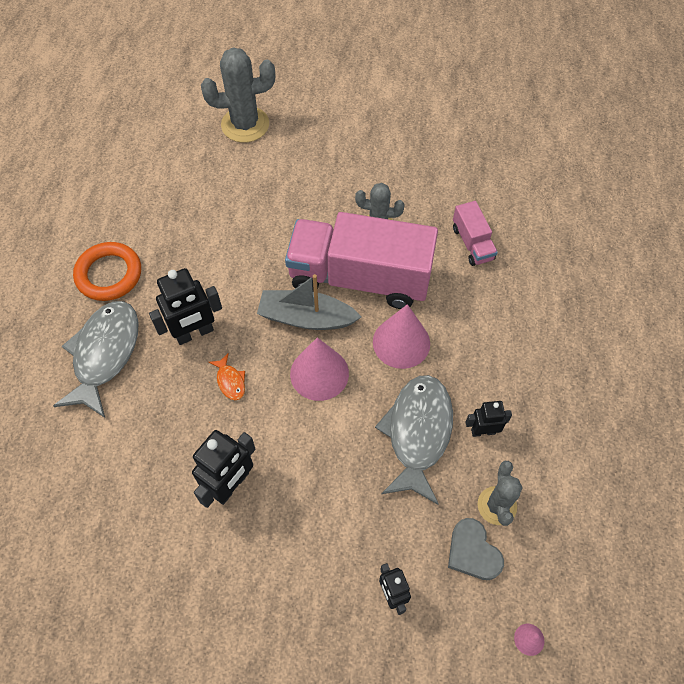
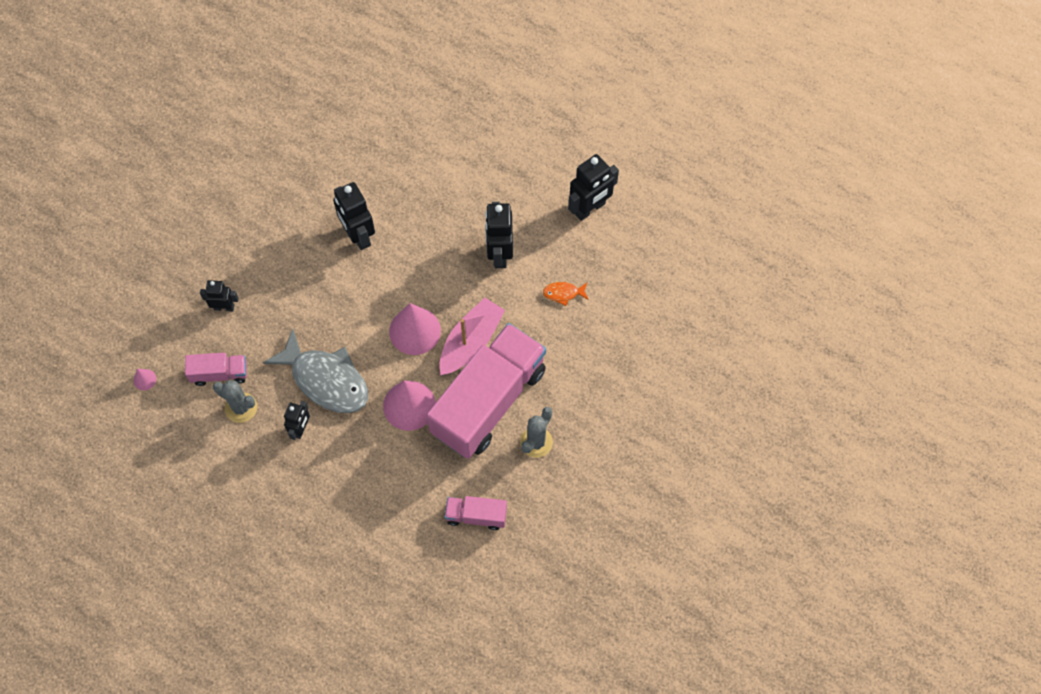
camera: 115 degrees right, 5 degrees up
grey fish [53,301,139,418] -> none
orange ring [73,242,141,301] -> black robot [568,154,619,221]
grey cactus [201,48,275,143] -> none
orange fish [209,353,245,400] -> orange fish moved to [543,282,589,306]
grey boat [257,274,361,330] -> pink boat [439,298,505,375]
grey heart [448,518,504,580] -> pink truck [185,353,247,386]

